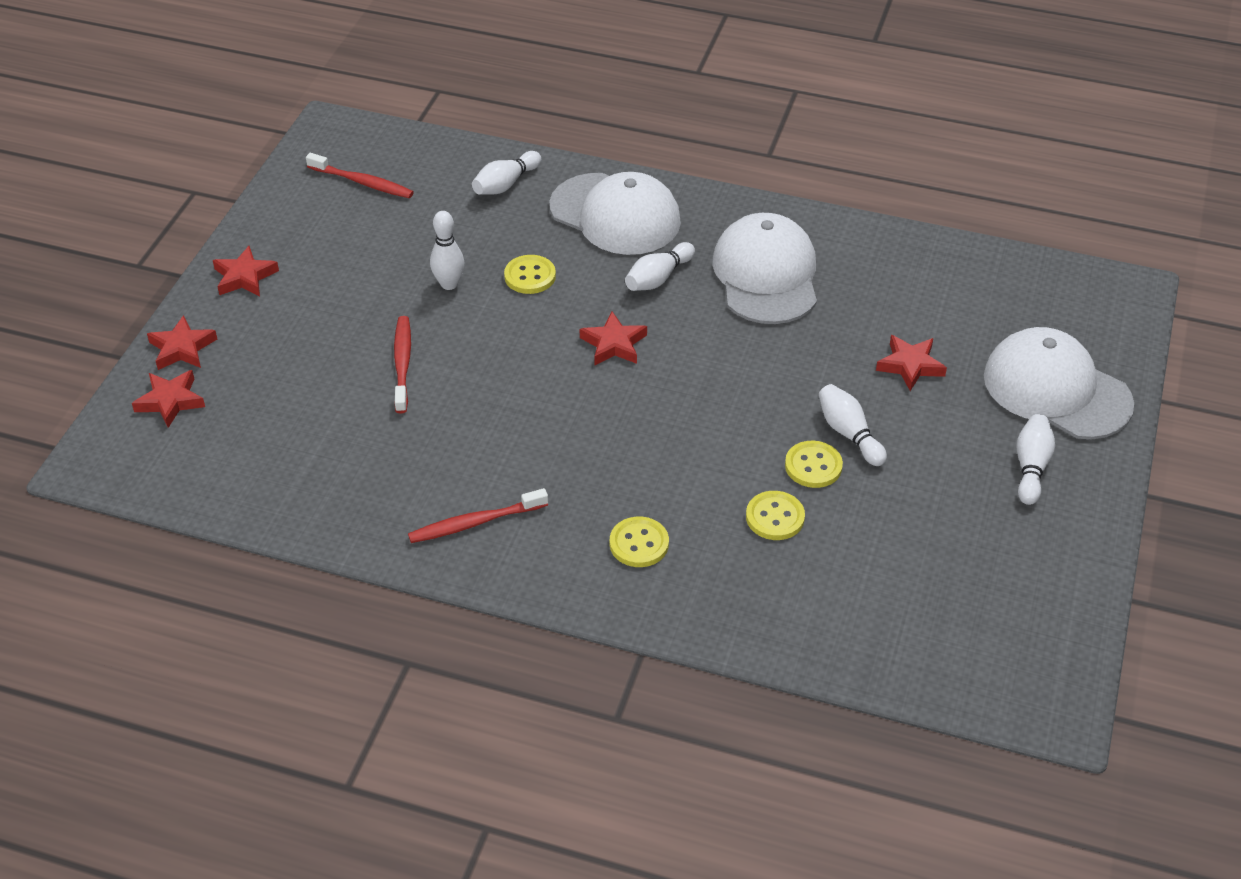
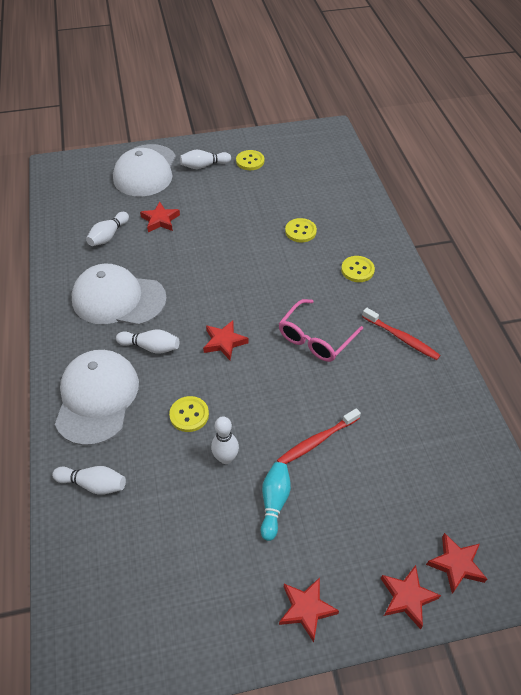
camera: 120 degrees left, 5 degrees up
red toothbrush [306,153,414,198] -> none
white cap [712,213,817,324] -> white cap turned 45 degrees clockwise [72,263,167,325]
yellow button [785,441,843,488] -> yellow button moved to [236,150,264,170]
white bowling pin [819,384,887,466] -> white bowling pin moved to [86,212,129,246]
none -> turquoise bowling pin [261,462,291,541]
none -> pink glasses [279,299,363,362]

